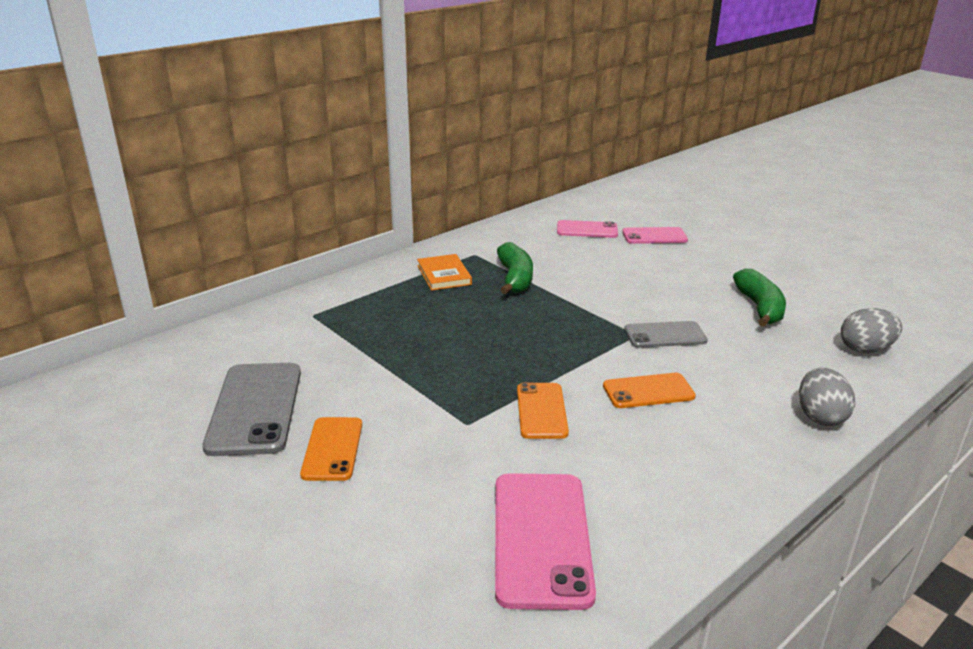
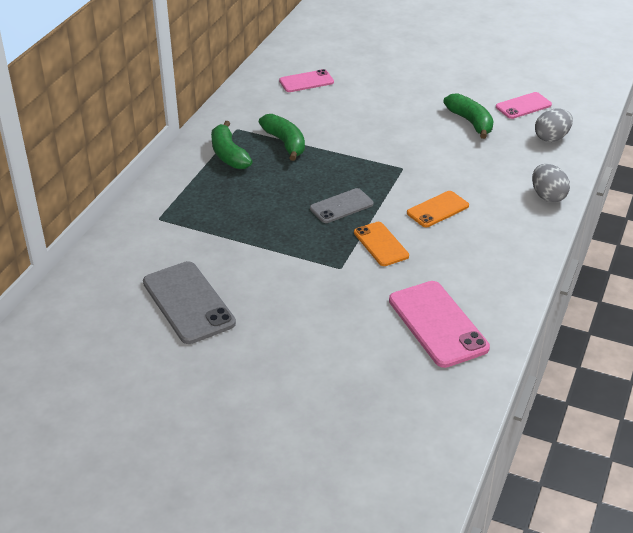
camera: 25 degrees left, 10 degrees up
orange phone [300,417,362,481] -> none
orange book [417,254,472,290] -> green banana [211,121,253,169]
pink phone [622,227,688,244] -> pink phone moved to [496,92,552,119]
grey phone [625,321,707,348] -> grey phone moved to [310,188,374,223]

